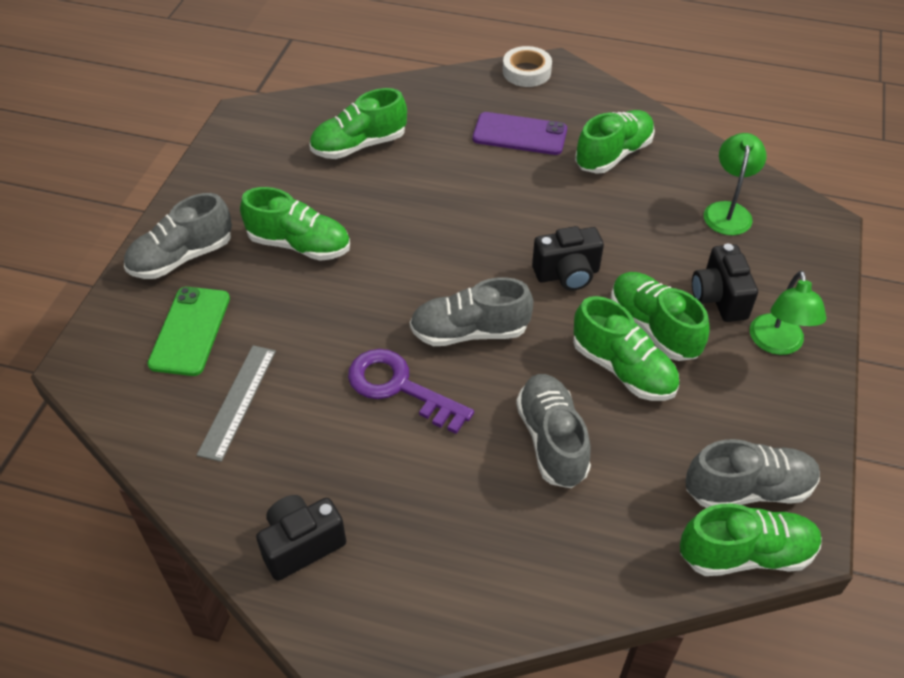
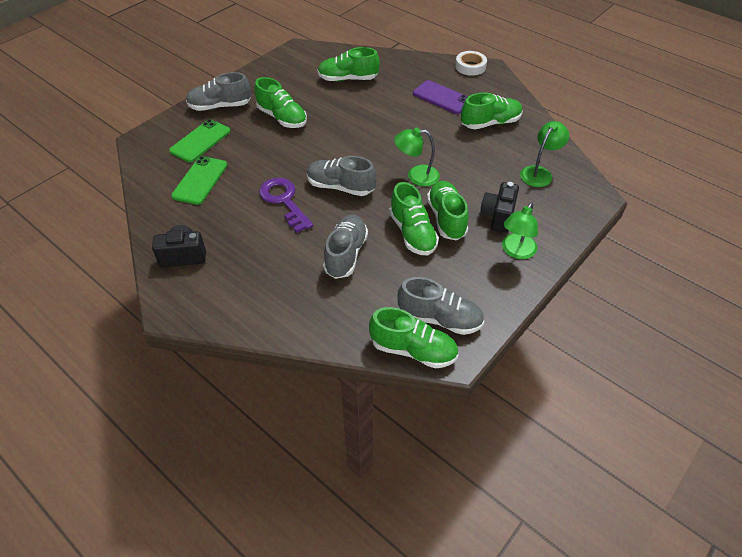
camera: 25 degrees right, 0 degrees up
grey ruler [197,345,276,462] -> green phone [171,156,227,205]
black camera [532,226,604,291] -> green lamp [394,128,440,186]

